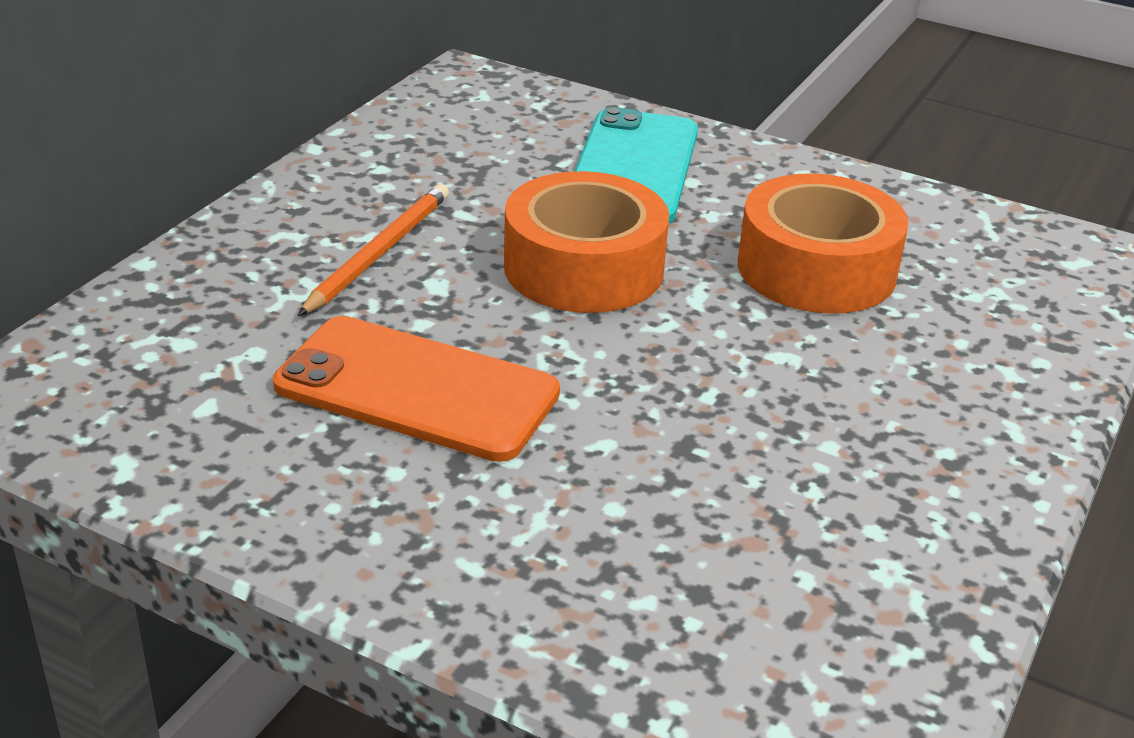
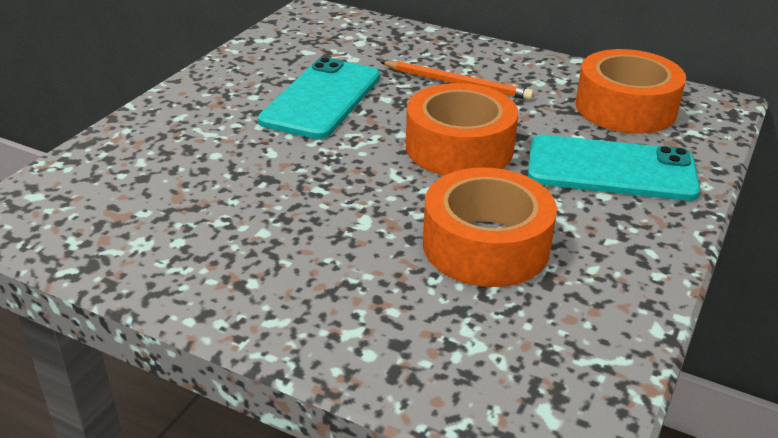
camera: 90 degrees right, 0 degrees up
orange phone [273,316,560,462] -> turquoise phone [258,57,380,139]
none -> orange tape [576,49,686,133]

